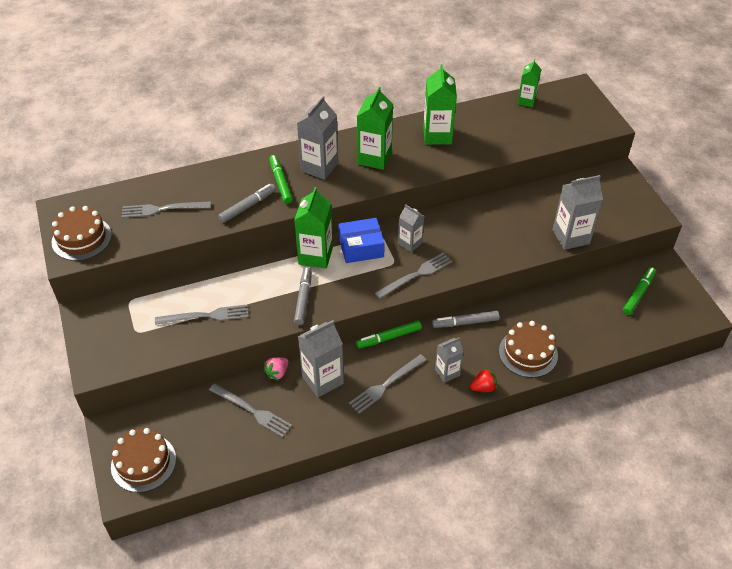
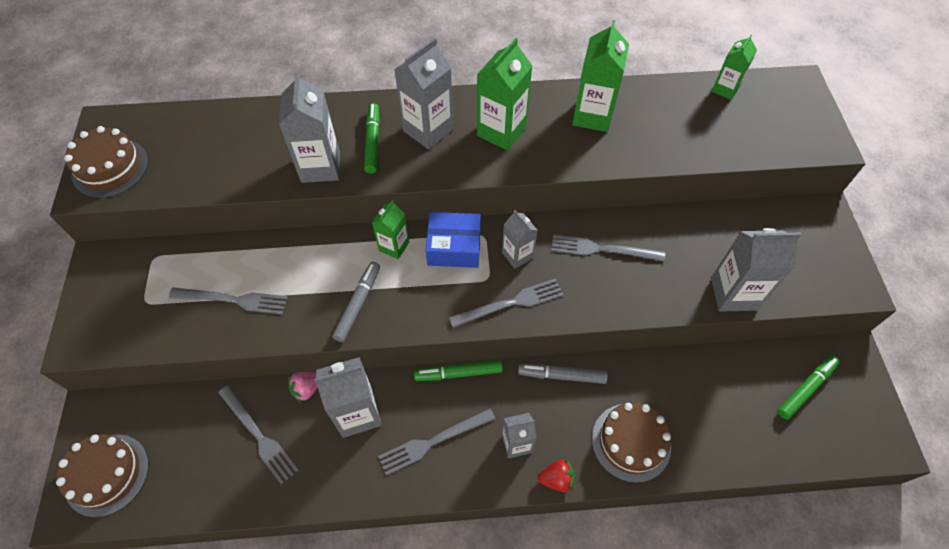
camera: 15 degrees right, 10 degrees up
grey fork [122,201,211,218] -> grey fork moved to [551,235,665,262]
grey marker [218,184,276,223] -> grey carton [279,72,340,183]
green carton [294,187,333,269] -> green carton [372,200,409,259], size x0.61

